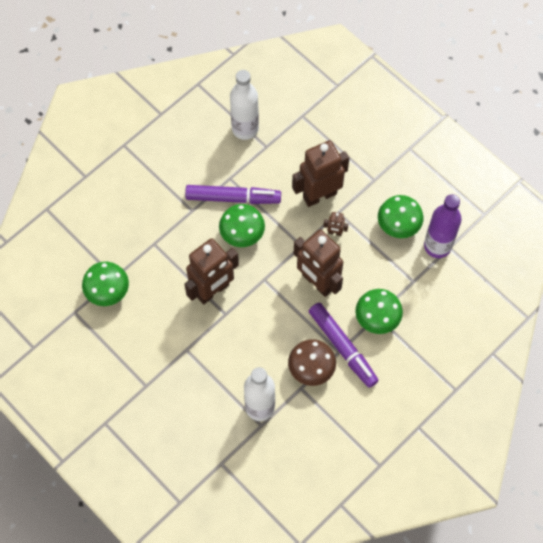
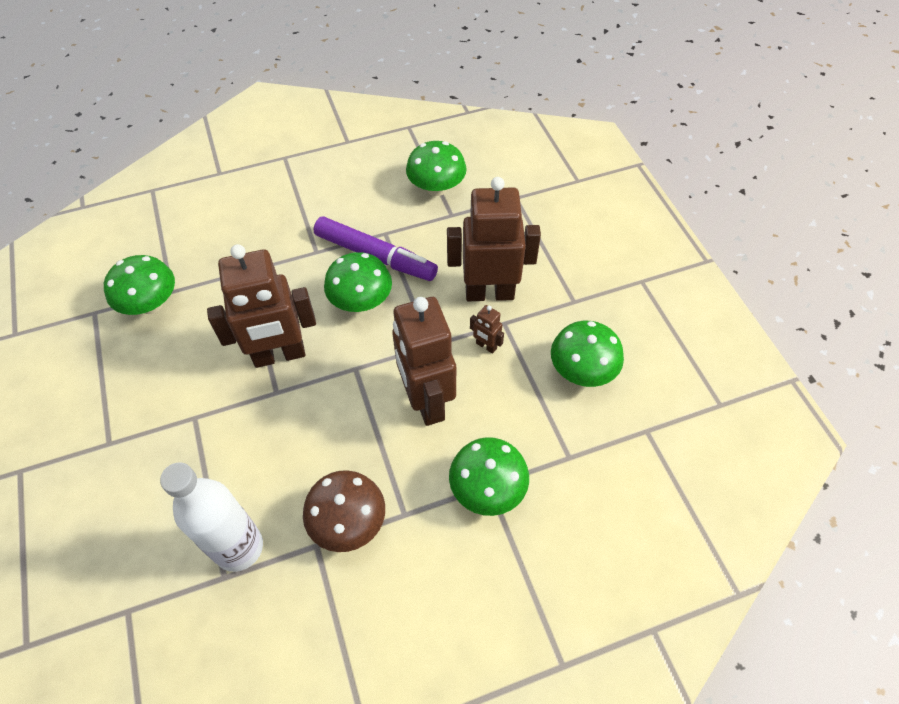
camera: 25 degrees right, 10 degrees down
white bottle [230,70,259,140] -> green mushroom [406,141,467,196]
purple marker [309,303,379,388] -> none
purple bottle [424,194,462,258] -> none

